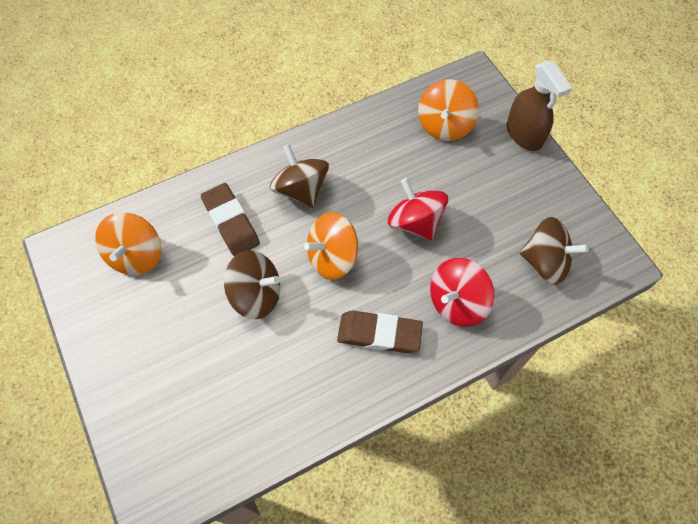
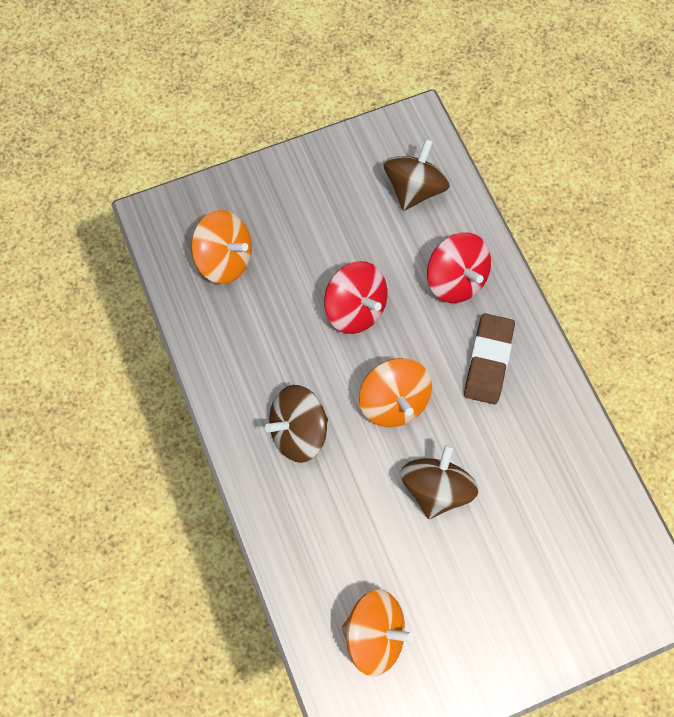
camera: 85 degrees left, 5 degrees up
brown eraser [201,183,260,257] -> none
red spinning top [387,178,448,240] -> red spinning top turned 105 degrees counterclockwise [324,261,387,334]
brown spray bottle [507,61,572,151] -> none

